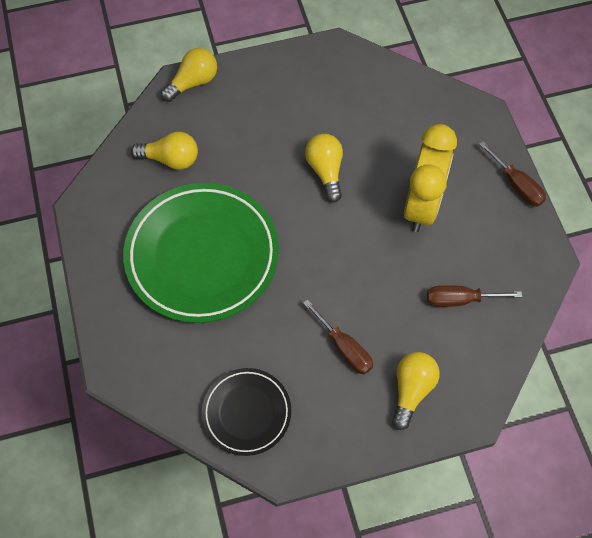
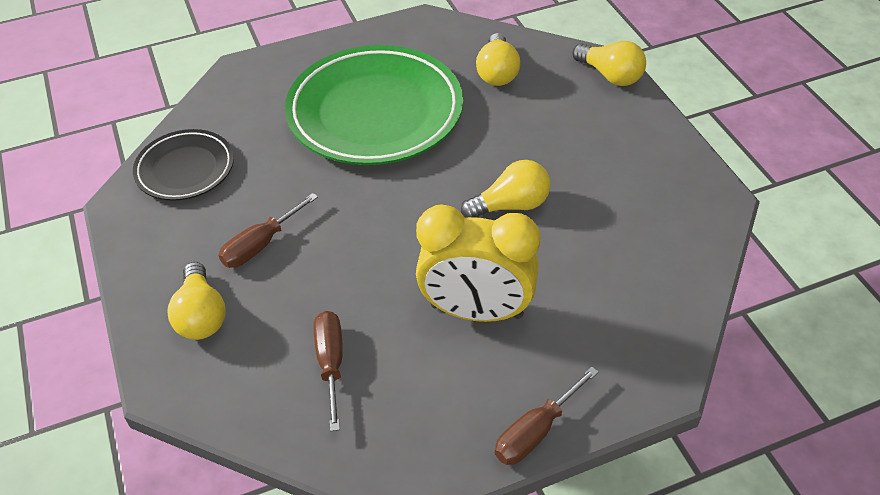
camera: 85 degrees right, 15 degrees down
yellow light bulb [392,352,440,430] -> yellow light bulb turned 60 degrees clockwise [167,262,226,340]

